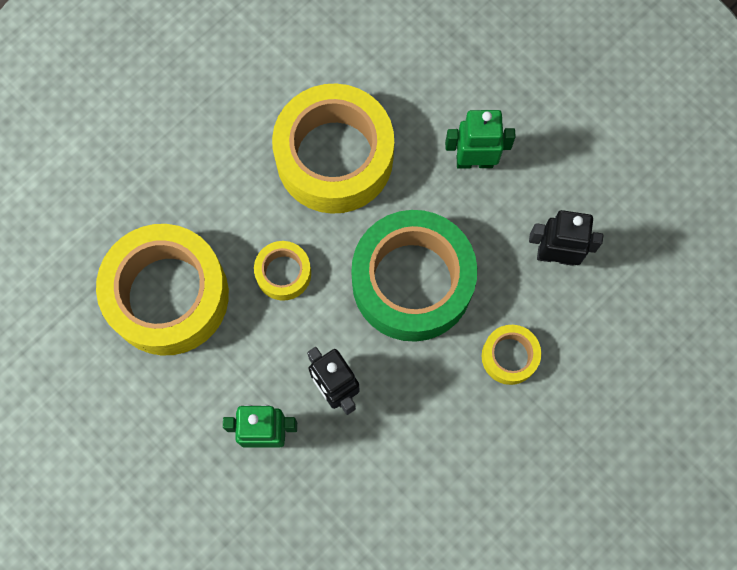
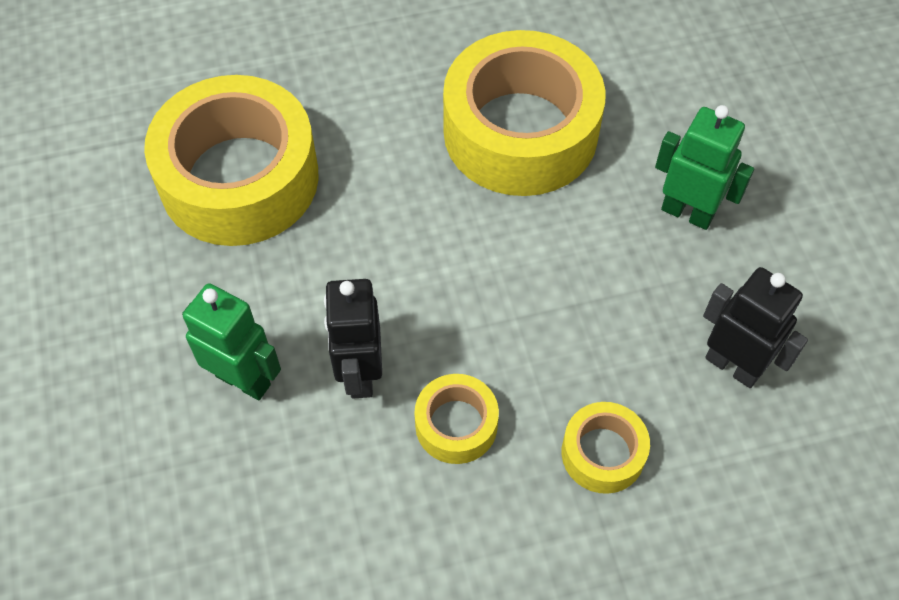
camera: 30 degrees right, 15 degrees down
yellow tape [254,241,311,301] -> yellow tape moved to [414,374,499,464]
green tape [351,210,477,342] -> none

